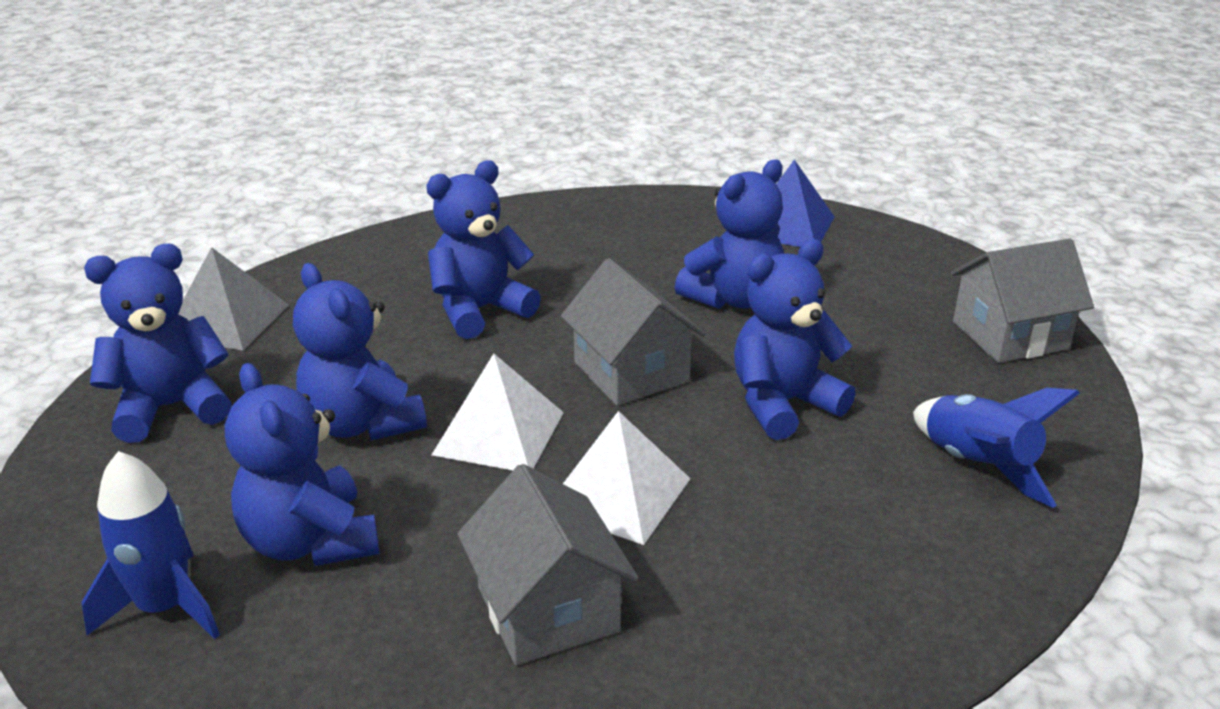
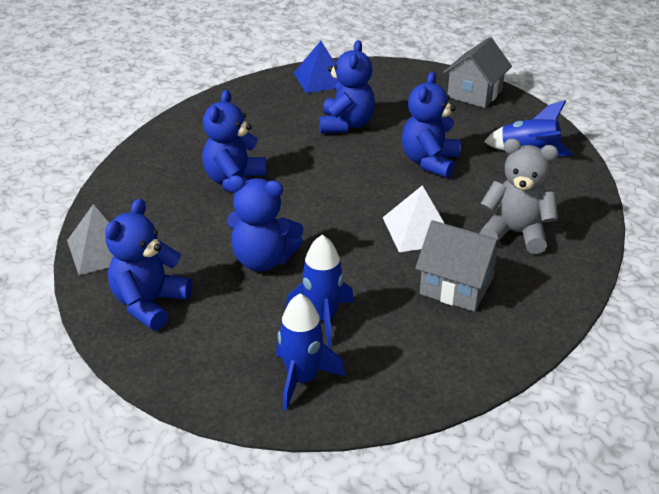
camera: 40 degrees left, 5 degrees up
blue teddy bear [225,363,379,566] -> blue rocket [285,235,354,347]
white pyramid [432,354,564,470] -> none
grey house [561,258,705,406] -> none
none -> grey teddy bear [480,139,558,254]

